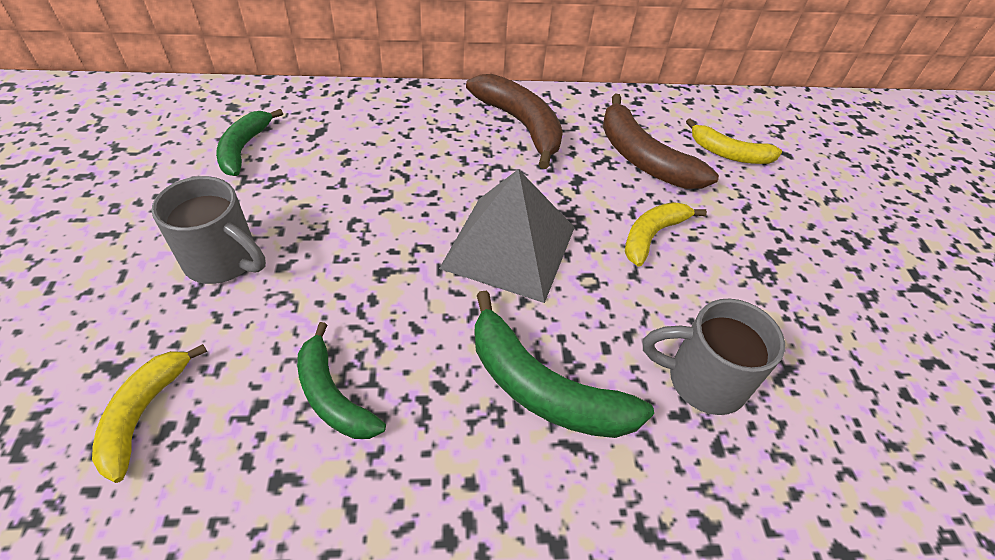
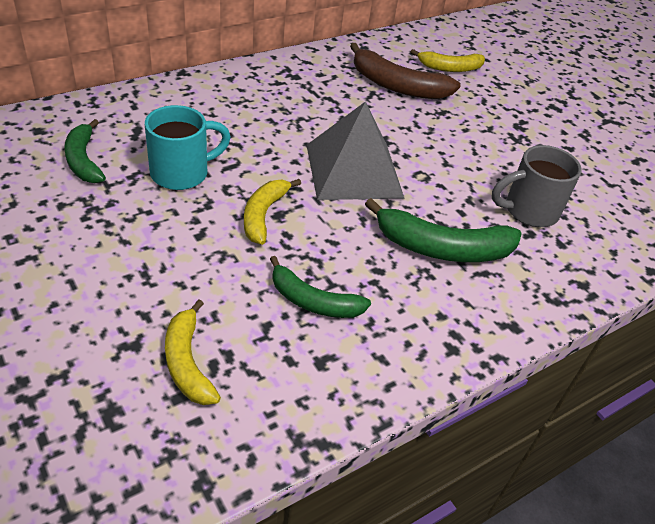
camera: 30 degrees left, 5 degrees down
grey mug [152,176,266,284] -> none
brown banana [466,74,563,169] -> none
yellow banana [625,202,707,267] -> yellow banana moved to [244,179,301,245]
none -> turquoise mug [145,105,231,190]

